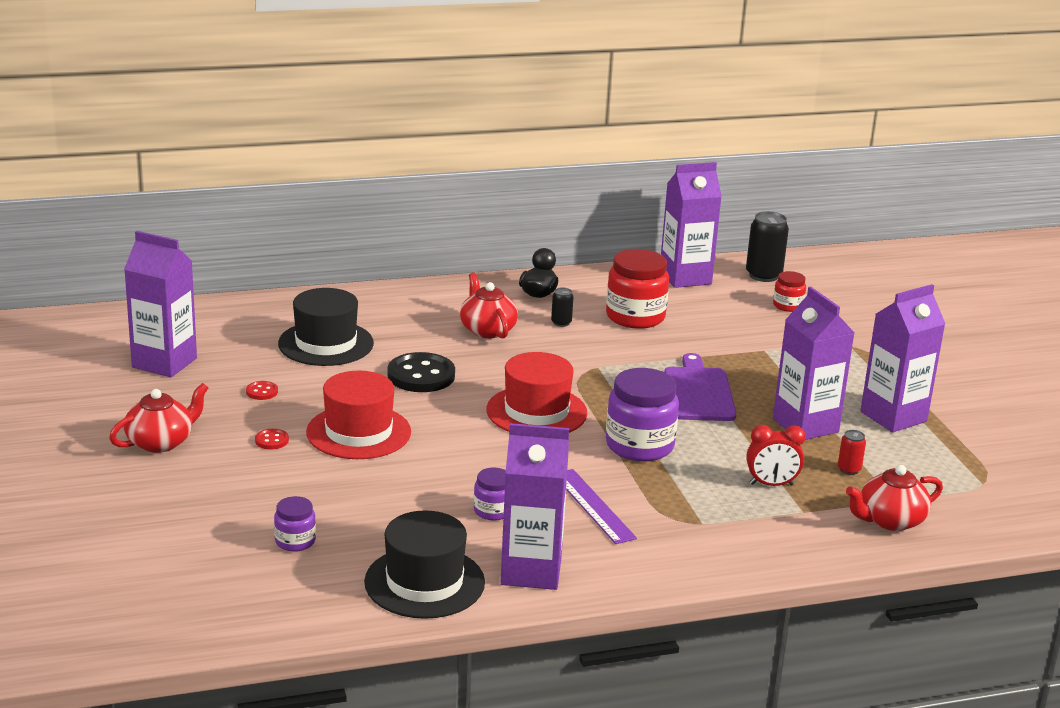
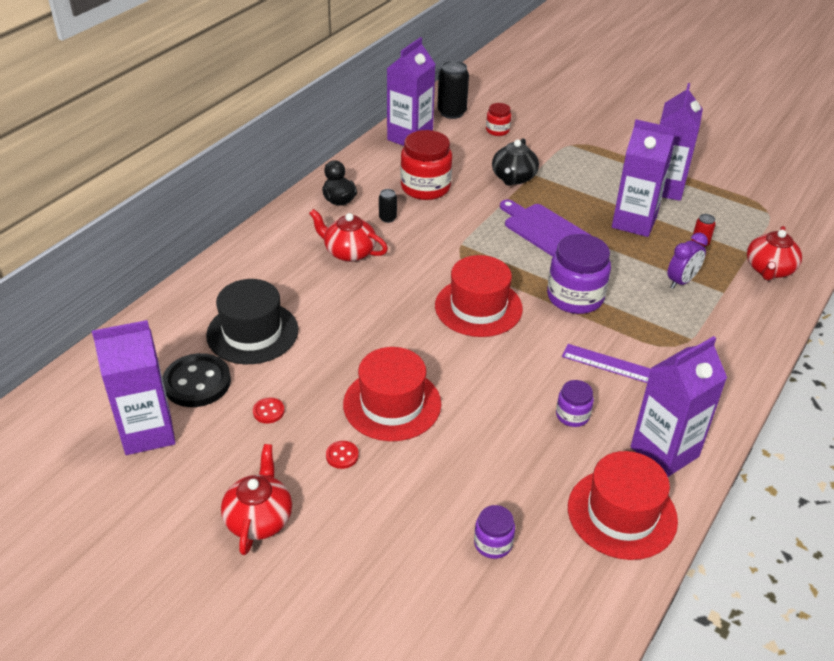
camera: 40 degrees left, 15 degrees up
black hat [364,511,485,619] -> red hat [568,451,678,560]
black button [387,352,455,392] -> black button moved to [162,353,231,407]
red clock [746,425,805,486] -> purple clock [667,233,708,289]
none -> black teapot [492,138,539,186]

